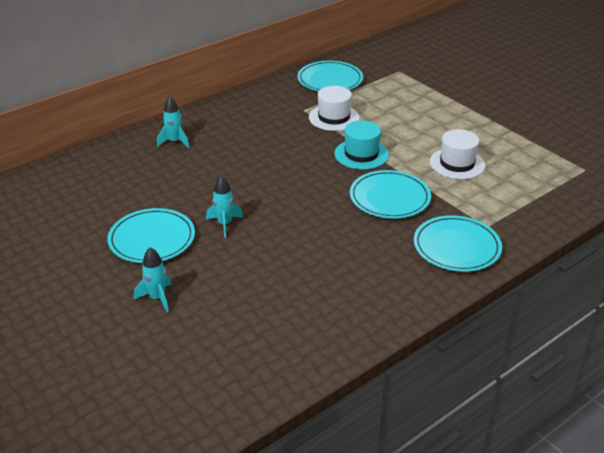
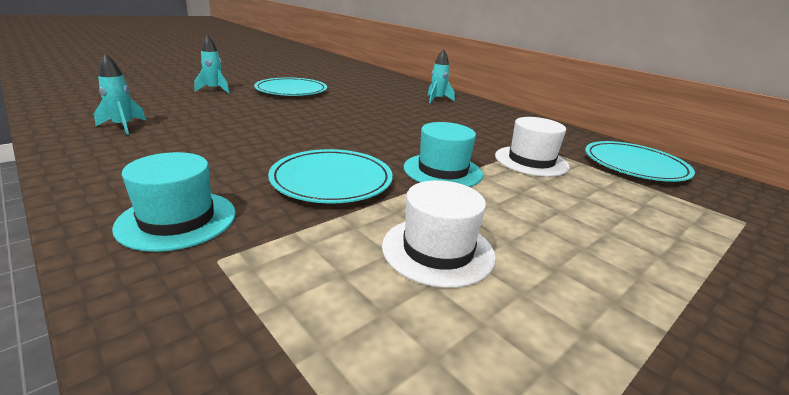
camera: 85 degrees right, 10 degrees down
turquoise rocket [206,175,243,238] -> turquoise rocket moved to [94,53,146,135]
turquoise plate [414,215,502,272] -> turquoise hat [112,152,236,252]

